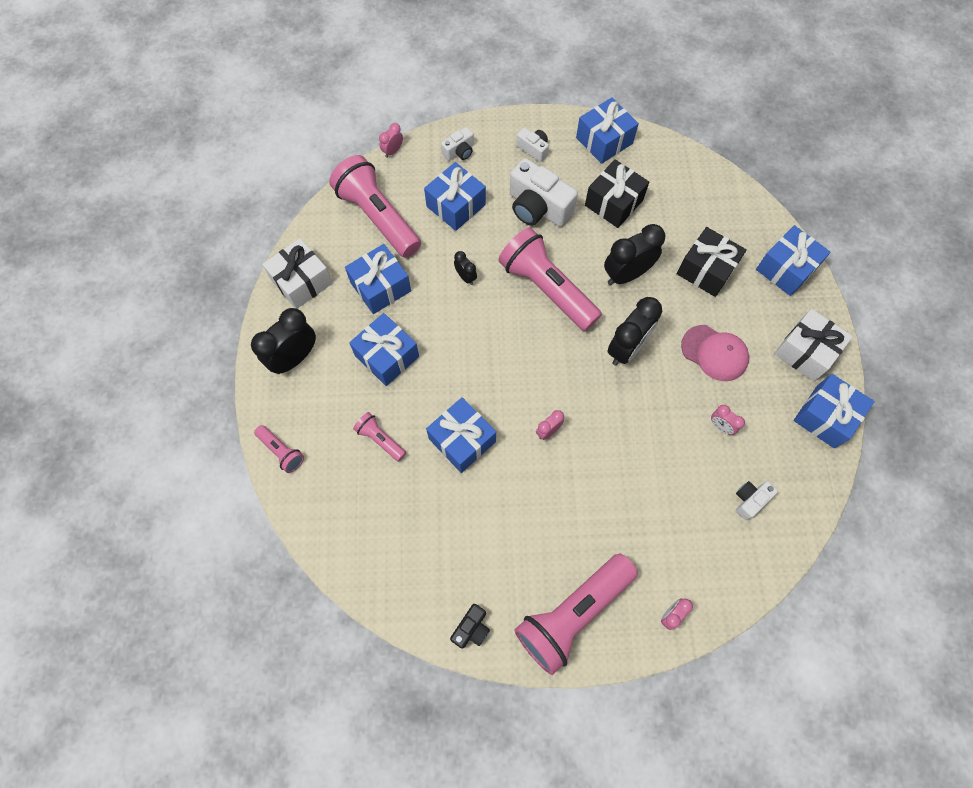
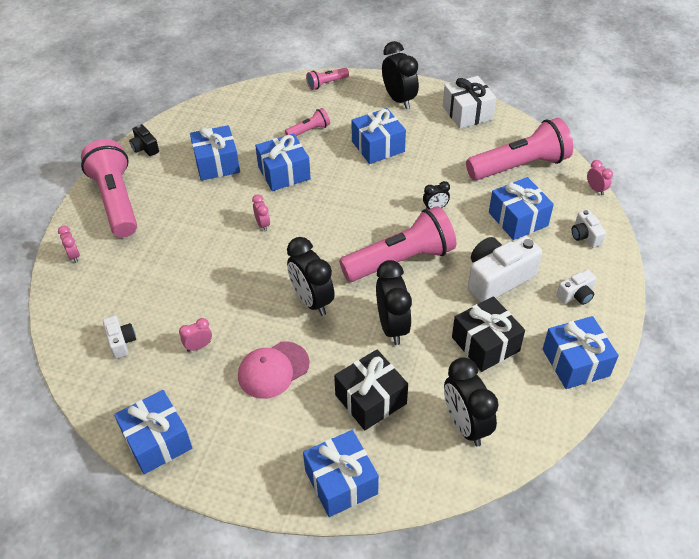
camera: 110 degrees right, 20 degrees down
blue gift [345,244,411,314] -> blue gift moved to [190,125,240,181]
white gift [774,309,853,381] -> none
none -> black clock [444,357,498,447]

